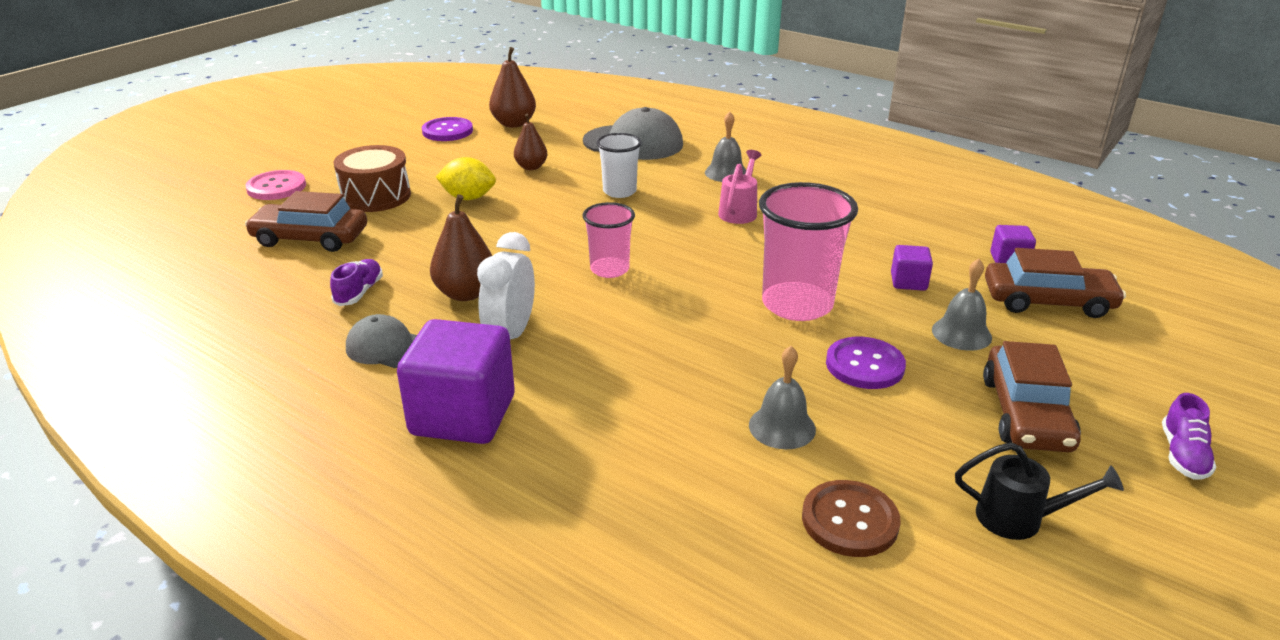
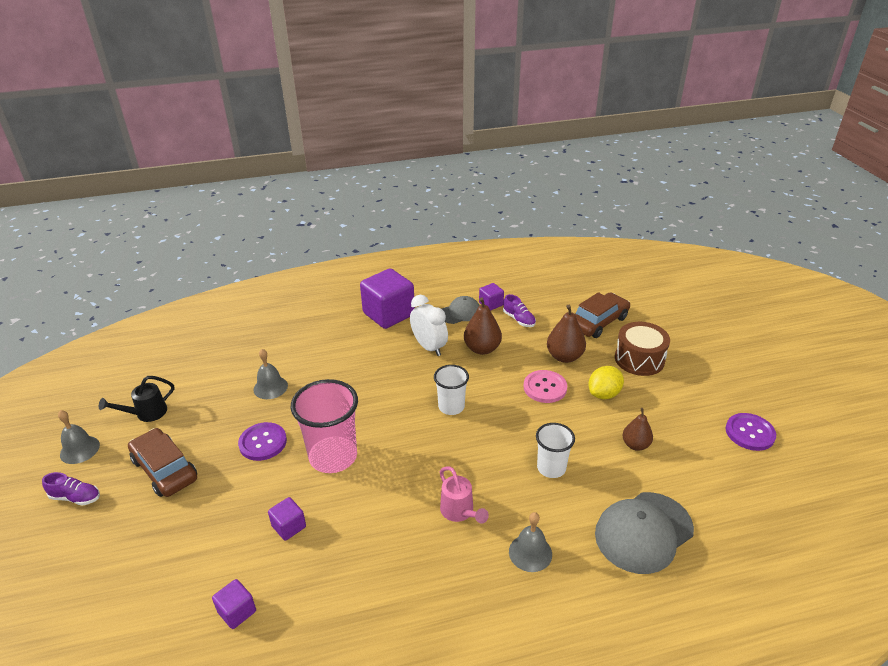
camera: 130 degrees right, 5 degrees up
pink button [245,170,306,200] -> pink button moved to [524,370,567,403]
brown pear [489,47,536,128] -> brown pear moved to [547,305,586,363]
pink cup [583,202,635,278] -> white cup [434,365,469,415]
brown button [802,480,901,557] -> none
grey bell [932,258,992,351] -> grey bell moved to [58,410,100,464]
brown car [985,248,1126,318] -> none
purple shoe [1162,393,1216,480] -> purple shoe turned 135 degrees clockwise [42,472,100,506]
none -> purple cube [479,283,504,311]

